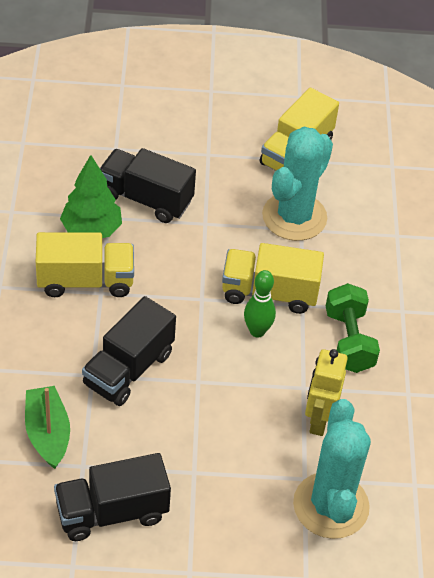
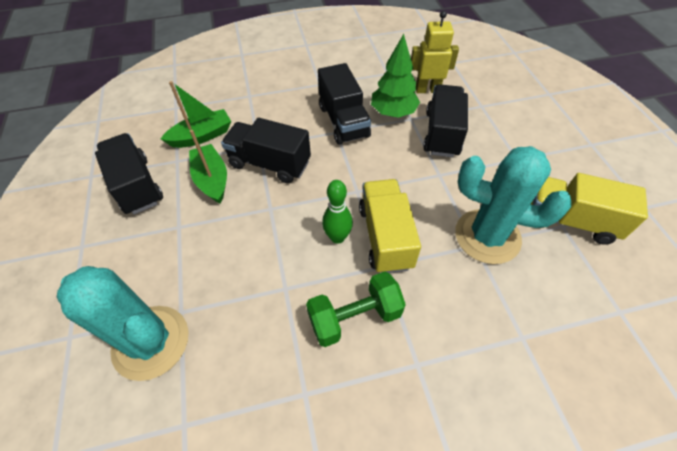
camera: 80 degrees right, 5 degrees up
yellow truck [36,232,134,297] -> black truck [318,63,371,145]
turquoise cactus [293,399,371,539] -> turquoise cactus turned 45 degrees clockwise [57,266,189,381]
yellow robot [305,349,348,436] -> yellow robot moved to [411,11,459,93]
none -> green boat [189,130,227,204]

